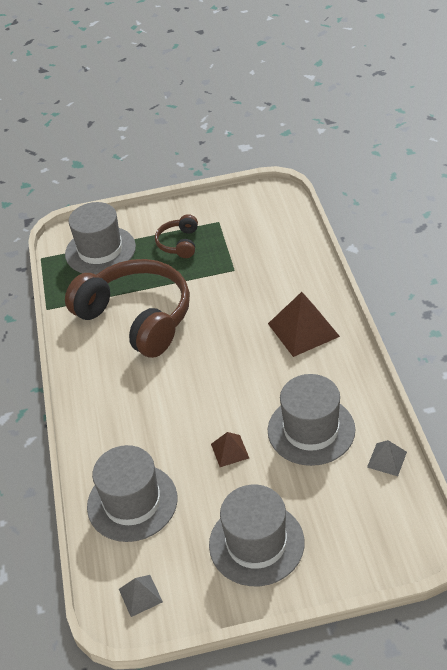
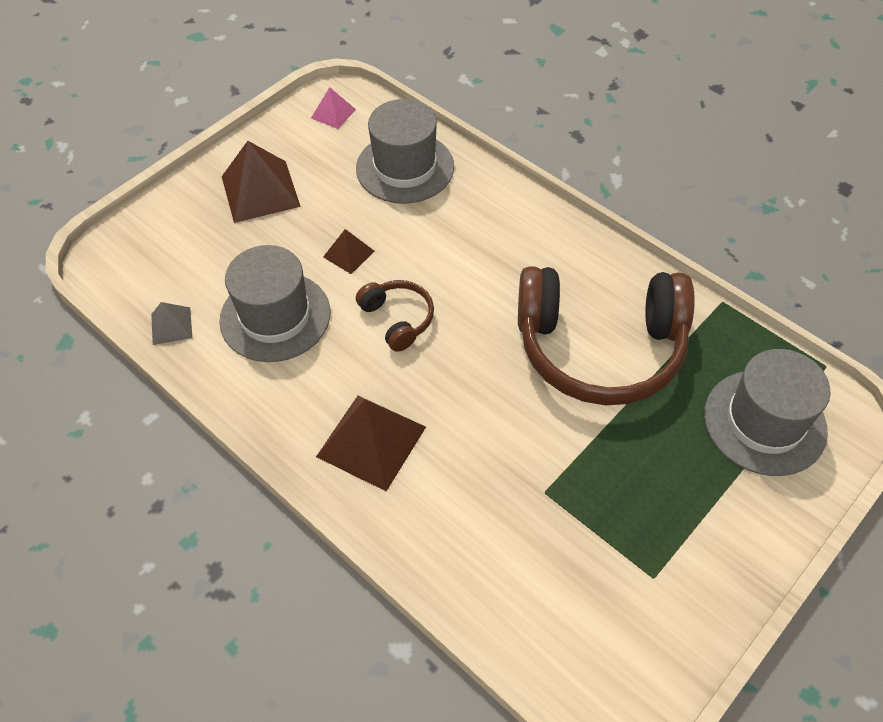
camera: 140 degrees right, 10 degrees up
grey pyramid [119,575,163,617] -> pink pyramid [311,87,356,129]
brown headphones [155,214,198,258] -> brown headphones moved to [356,280,434,352]
grey hat [209,485,304,586] -> brown pyramid [222,141,301,223]

